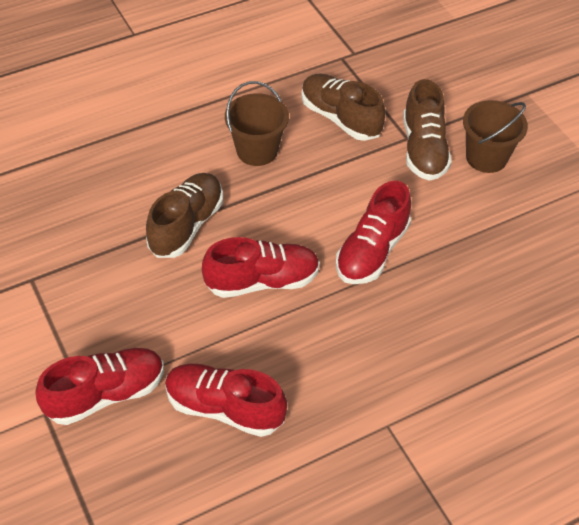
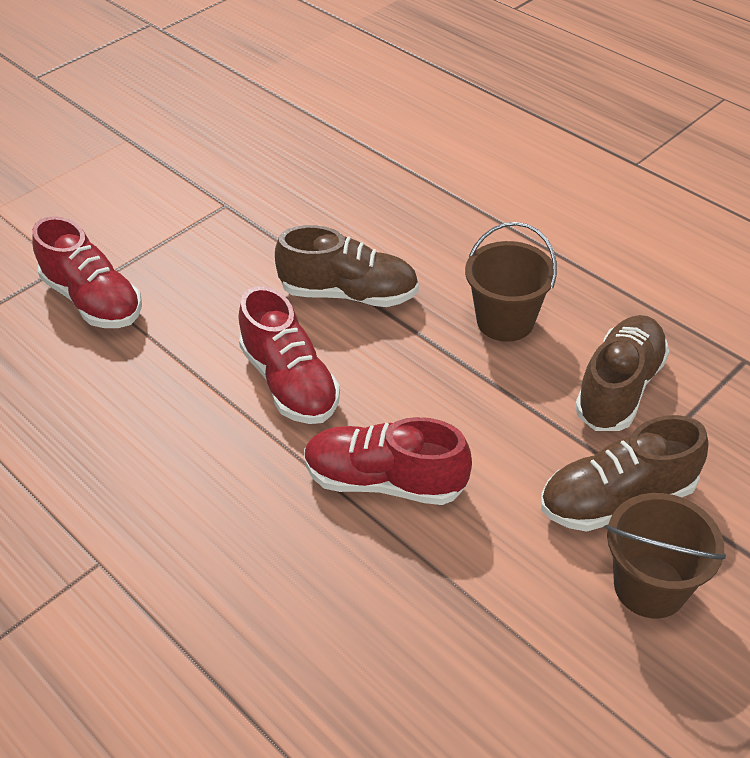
camera: 75 degrees right, 5 degrees down
red shoe [165,364,287,437] -> none

